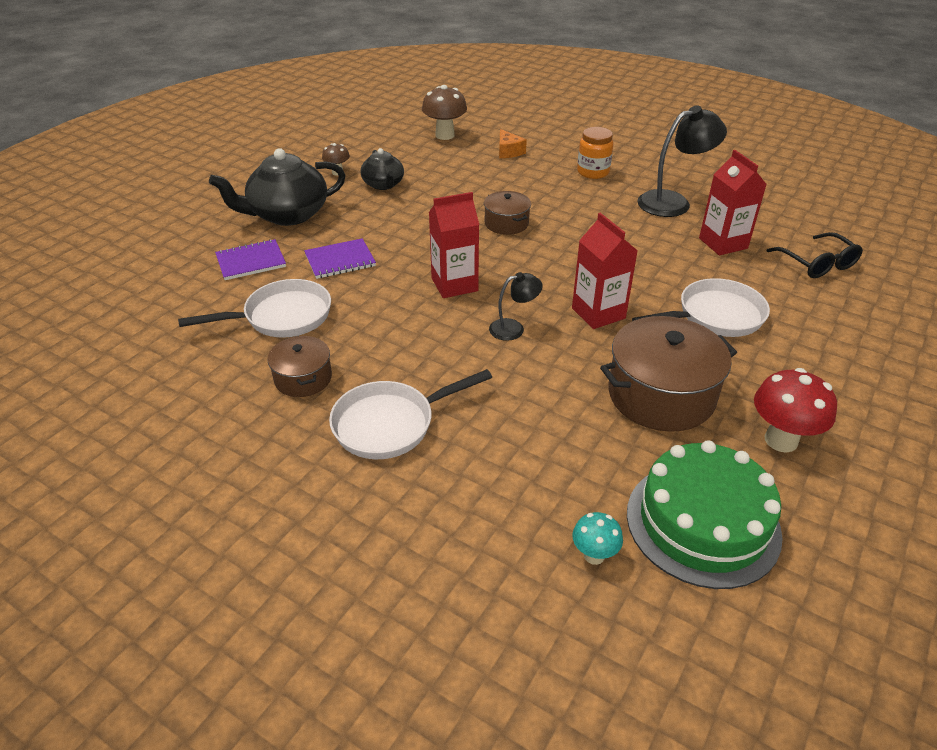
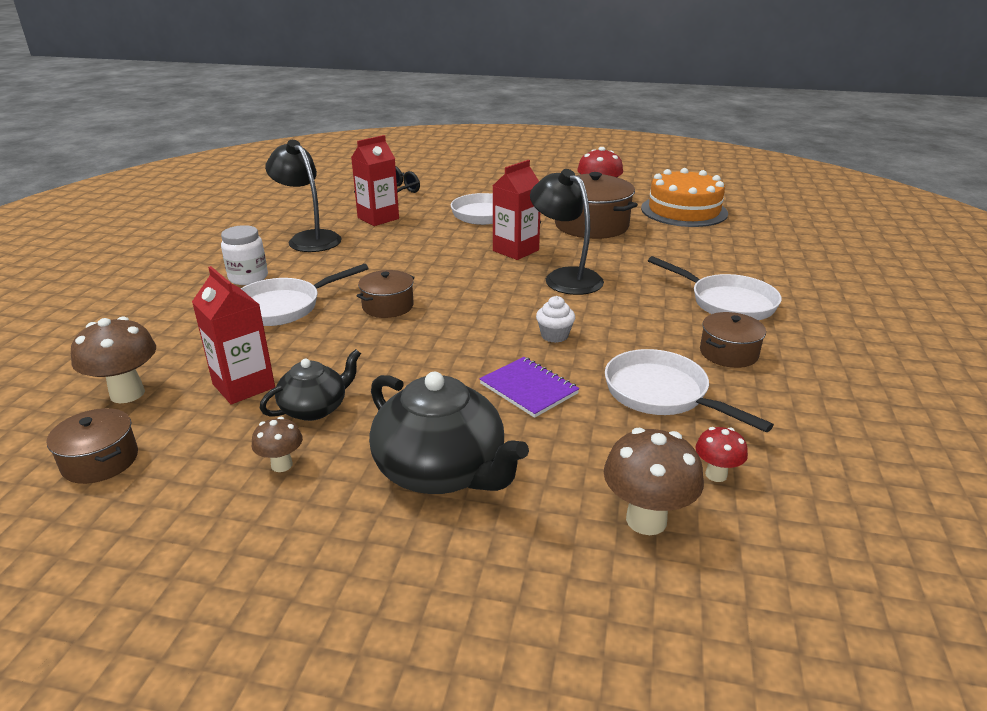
camera: 110 degrees left, 10 degrees down
purple notebook [215,239,286,280] -> none
red carton [429,192,479,298] -> red carton moved to [192,266,275,404]
black lamp [489,272,543,341] -> black lamp [530,169,604,295], size x1.85
orange cheese [499,129,527,158] -> none
turquoise mushroom [572,512,623,565] -> none
orange jar [577,127,614,179] -> white jar [221,225,268,285]
green cake [627,440,783,589] -> orange cake [641,168,728,227]
none -> brown pot [47,408,138,484]
none -> white pan [241,264,369,326]
none -> white cupcake [536,296,575,343]
none -> brown mushroom [604,428,704,535]
none -> red mushroom [695,427,748,482]

